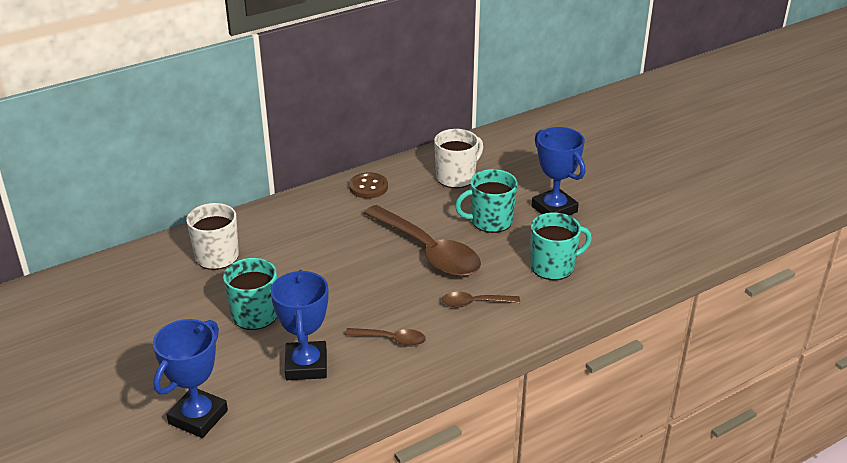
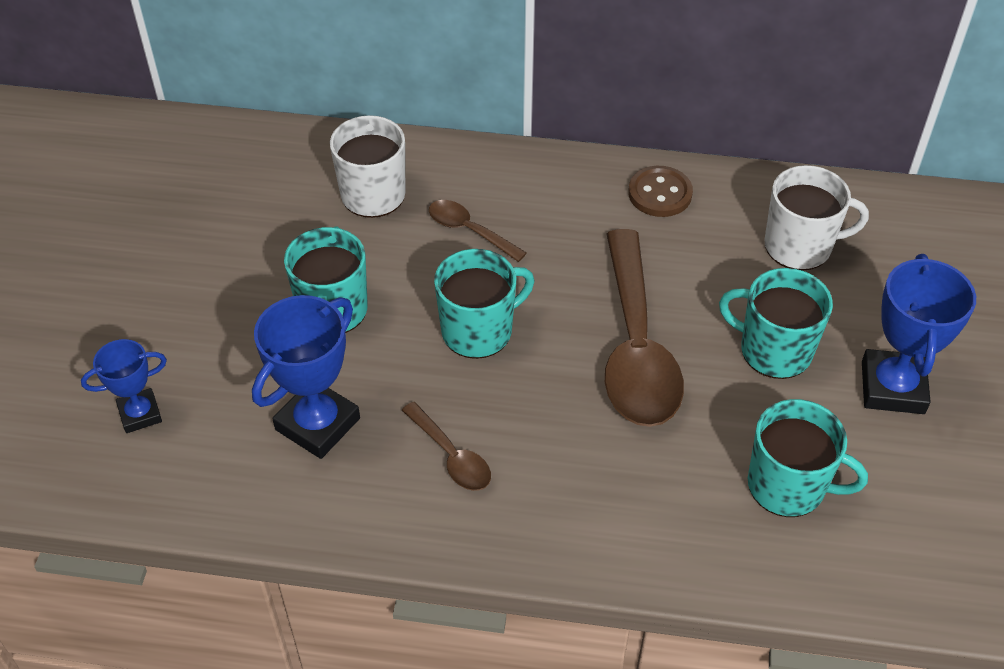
camera: 40 degrees right, 15 degrees up
blue trophy [153,319,228,438] -> blue trophy [81,339,167,433], size x0.60
brown spoon [442,292,520,308] -> brown spoon moved to [429,200,527,262]
none -> turquoise mug [434,249,534,359]

